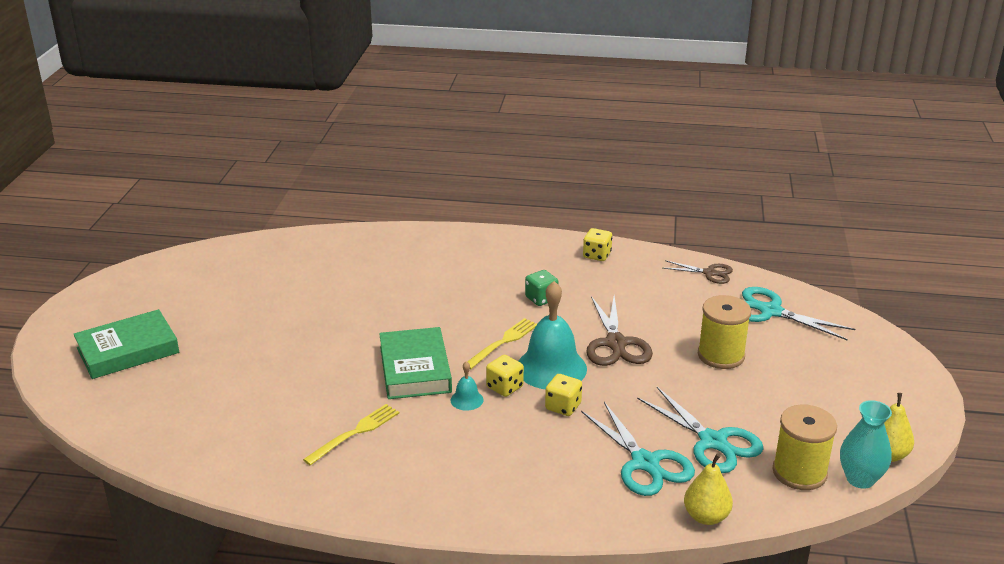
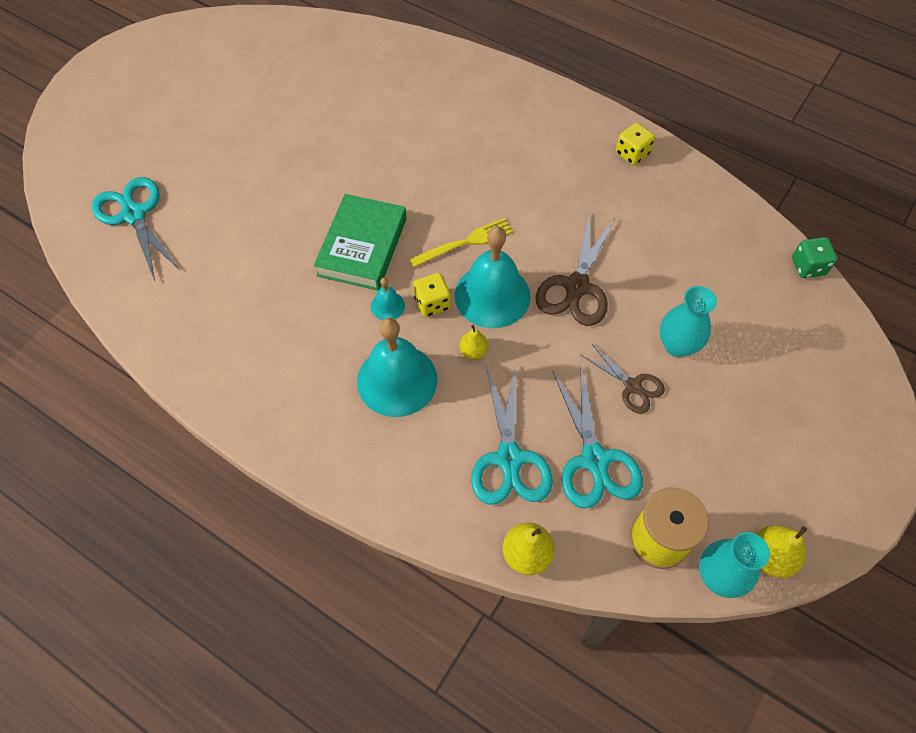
camera: 25 degrees right, 30 degrees up
green book [73,309,179,379] -> none
yellow fork [303,404,400,466] -> none
green dice [525,270,558,306] -> green dice moved to [792,237,837,278]
yellow dice [545,374,582,416] -> yellow pear [459,325,488,360]
brown scissors [663,260,733,284] -> brown scissors moved to [581,343,665,413]
yellow spool [698,295,751,369] -> turquoise vase [660,286,717,357]
turquoise scissors [742,287,855,341] -> turquoise scissors moved to [92,177,181,281]
none -> turquoise bell [357,318,437,417]

